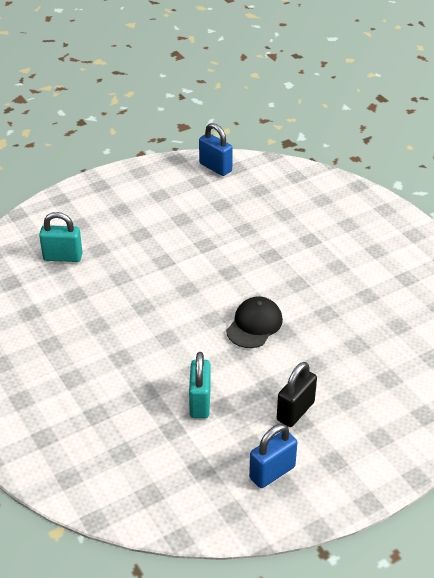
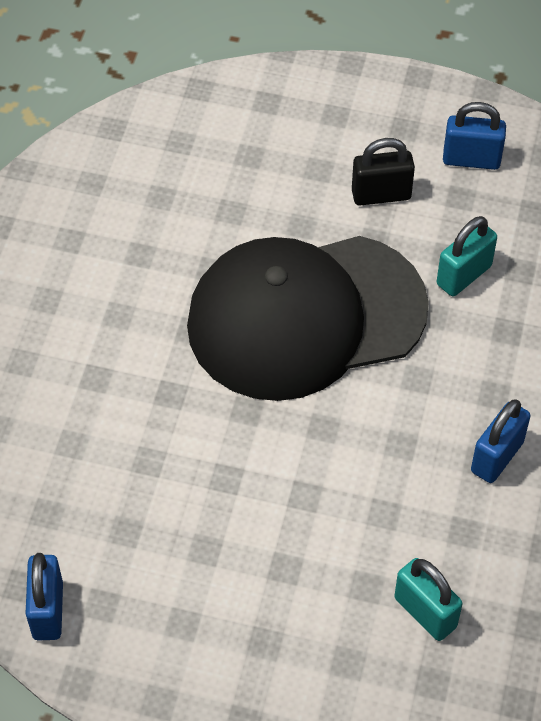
camera: 135 degrees left, 15 degrees up
black cap [226,296,283,348] -> black cap [187,236,429,401], size x2.47
none -> blue padlock [471,399,530,483]

